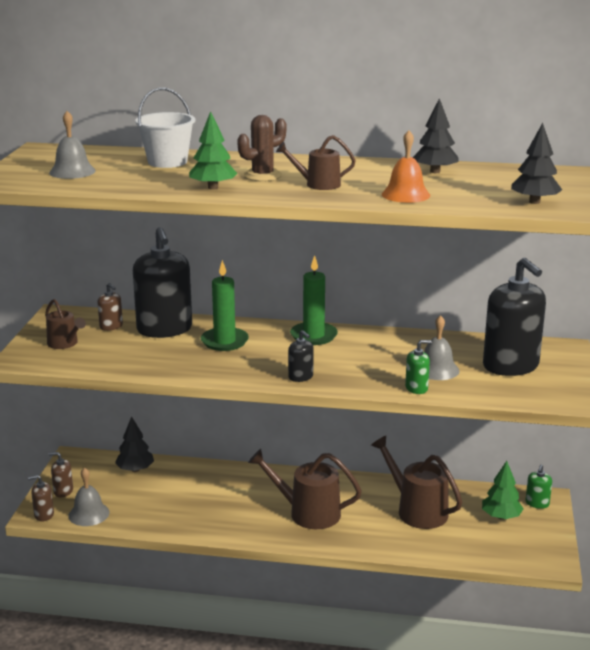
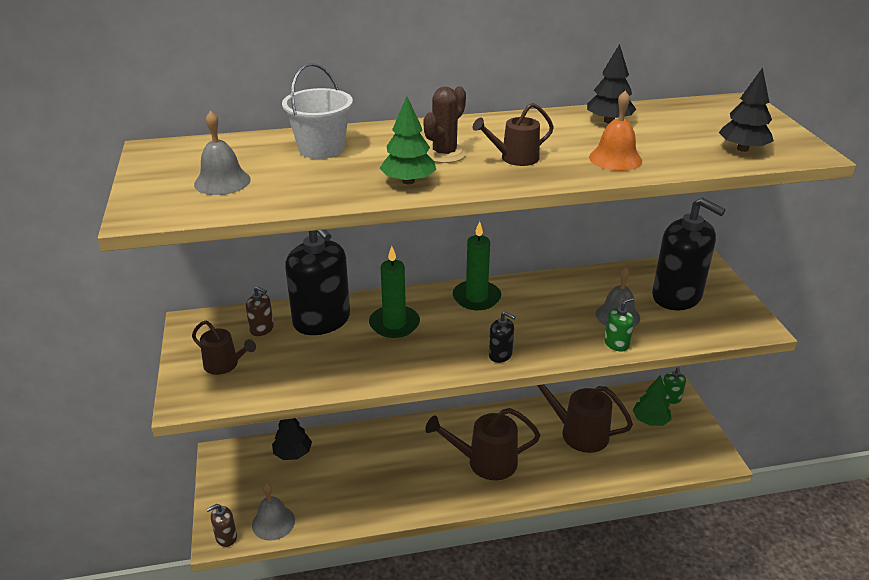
camera: 20 degrees left, 10 degrees up
brown soap dispenser [49,452,73,497] -> none

